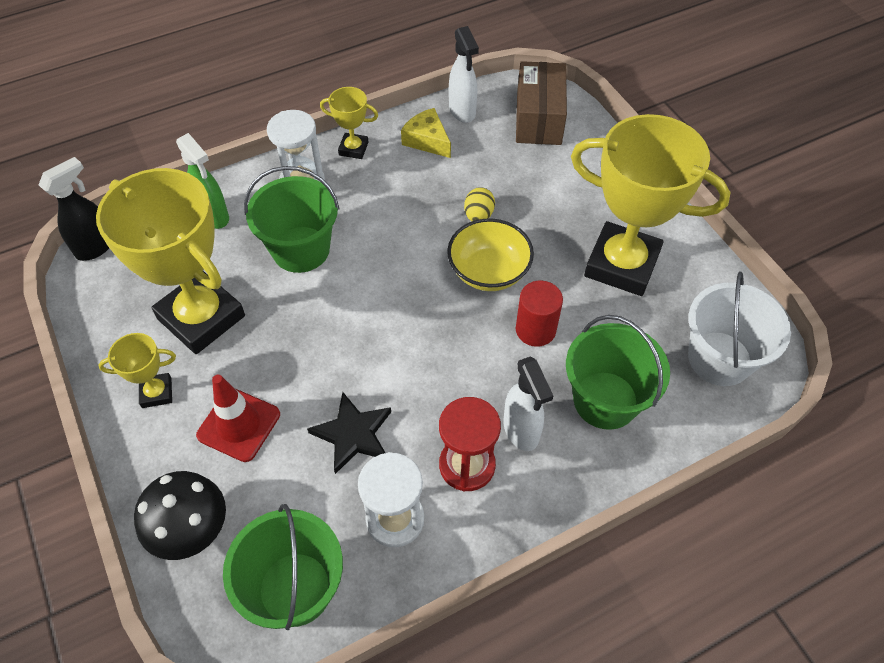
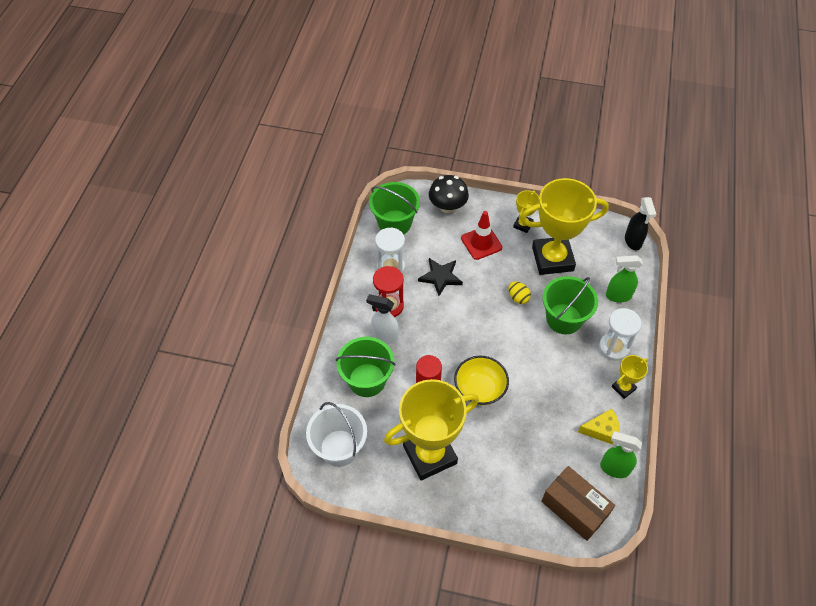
camera: 130 degrees right, 0 degrees up
white spray bottle [449,26,479,123] -> green spray bottle [600,431,642,478]
yellow egg [464,187,495,221] -> yellow egg moved to [509,281,531,304]

